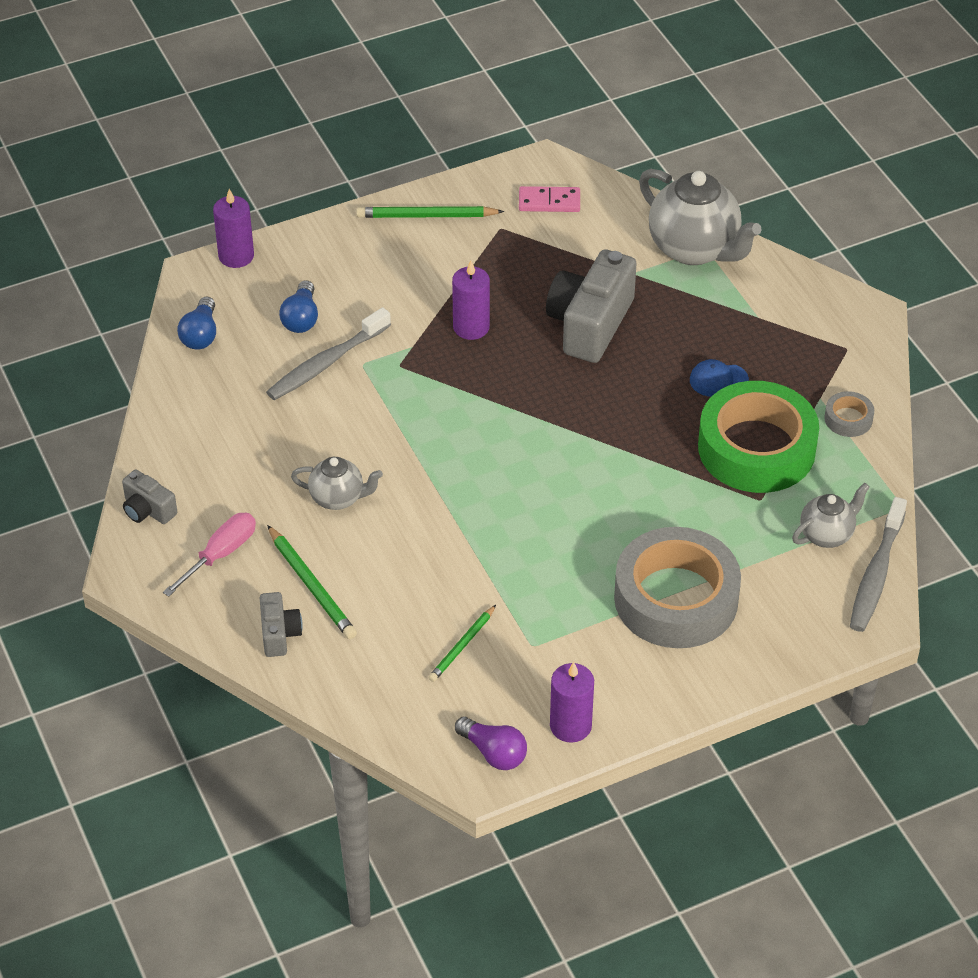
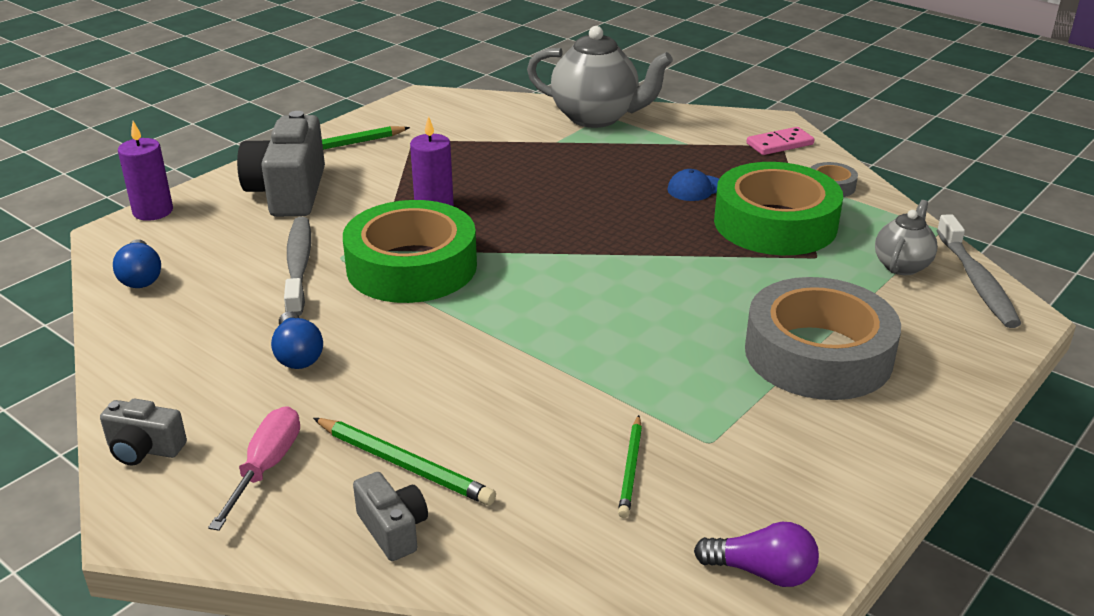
camera: 25 degrees left, 15 degrees down
grey toothbrush [266,307,391,400] -> grey toothbrush turned 150 degrees clockwise [284,217,311,316]
blue light bulb [279,280,318,333] -> blue light bulb moved to [271,311,323,369]
grey teapot [291,457,383,510] -> none
pink domino [519,186,580,212] -> pink domino moved to [747,127,815,155]
grey camera [546,249,637,363] -> grey camera moved to [237,111,325,217]
purple candle [550,662,594,743] -> none
none -> green tape [343,200,477,303]

